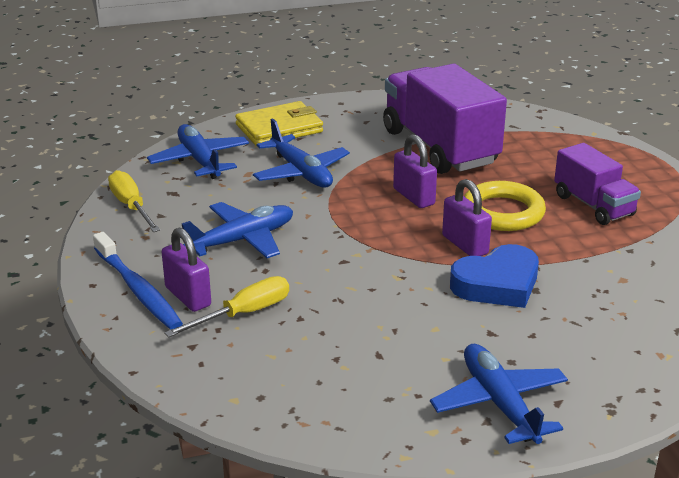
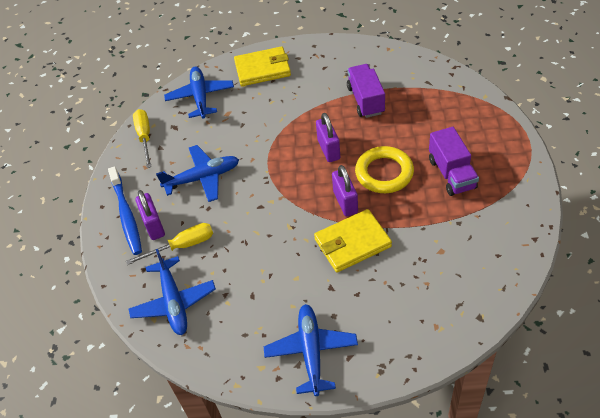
camera: 20 degrees right, 20 degrees up
blue plane [253,118,350,188] -> blue plane moved to [129,249,216,335]
purple truck [383,64,507,174] -> purple truck [347,64,385,118], size x0.57
blue heart [450,244,539,308] -> yellow wallet [314,209,392,272]

